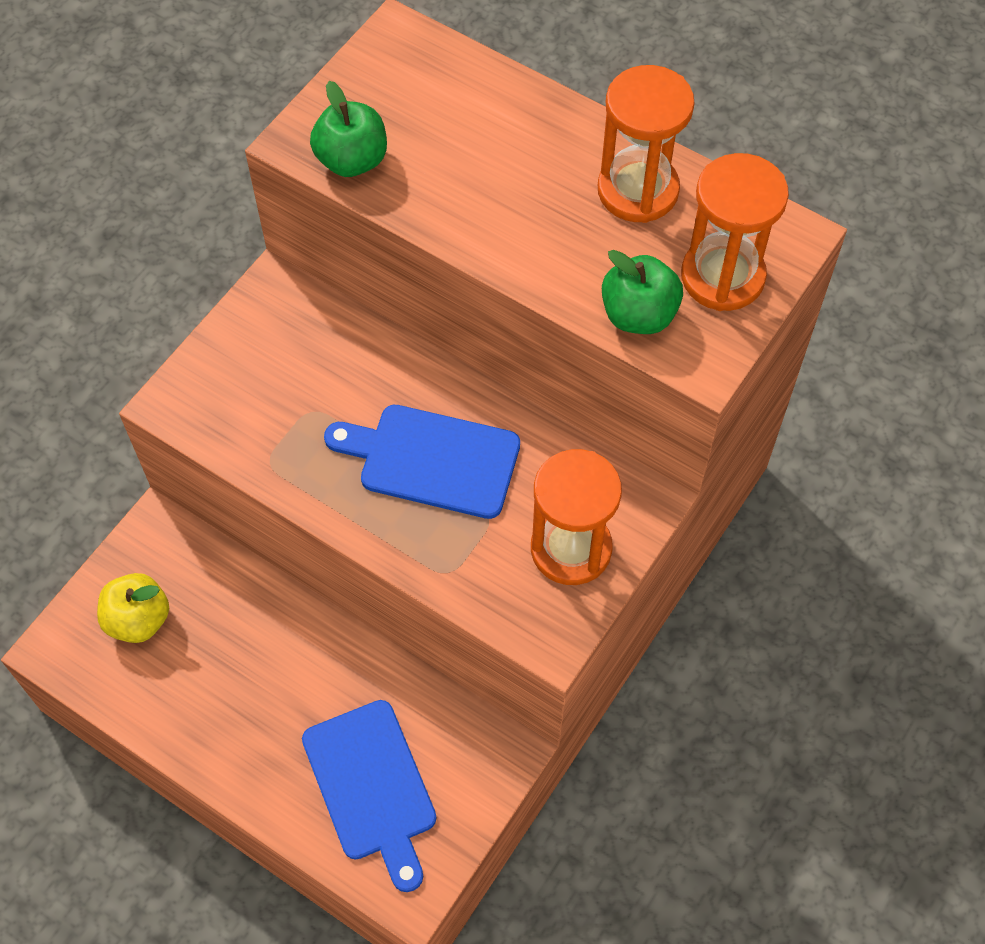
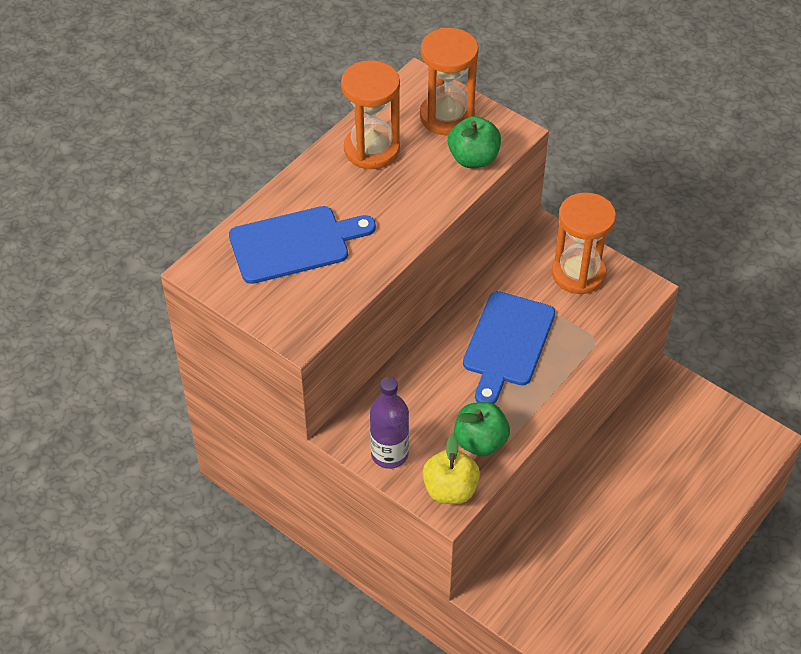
camera: 85 degrees left, 10 degrees down
yellow apple [97,573,169,643] -> yellow apple moved to [423,434,480,504]
blue cutting board [302,700,436,892] -> blue cutting board moved to [229,206,376,284]
green apple [310,81,387,177] -> green apple moved to [454,402,510,456]
none -> purple bottle [370,377,409,469]

